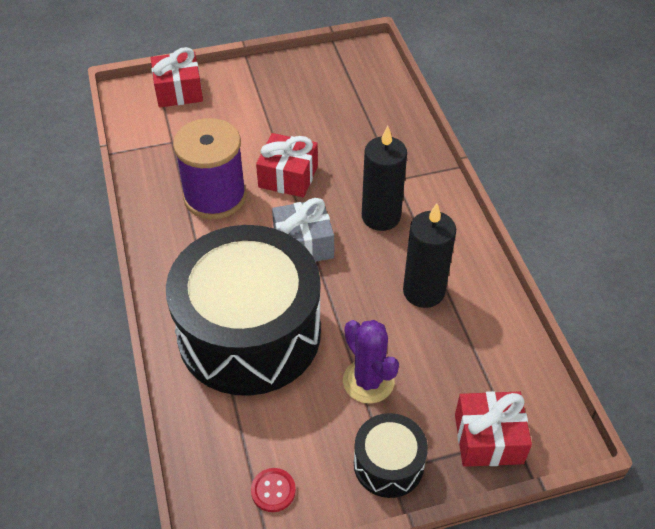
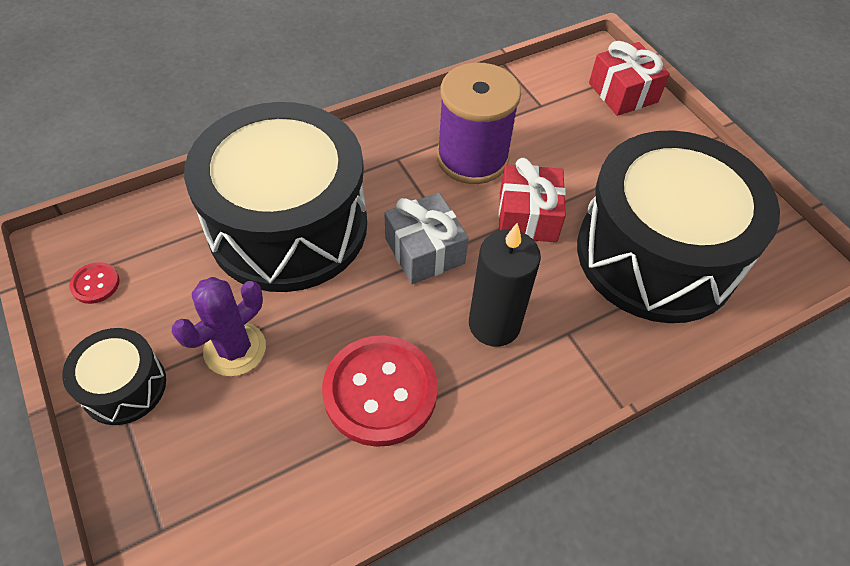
camera: 75 degrees right, 5 degrees up
black candle [403,203,456,308] -> red button [322,335,438,447]
red gift [455,391,532,467] -> none
none -> black drum [577,130,780,323]

